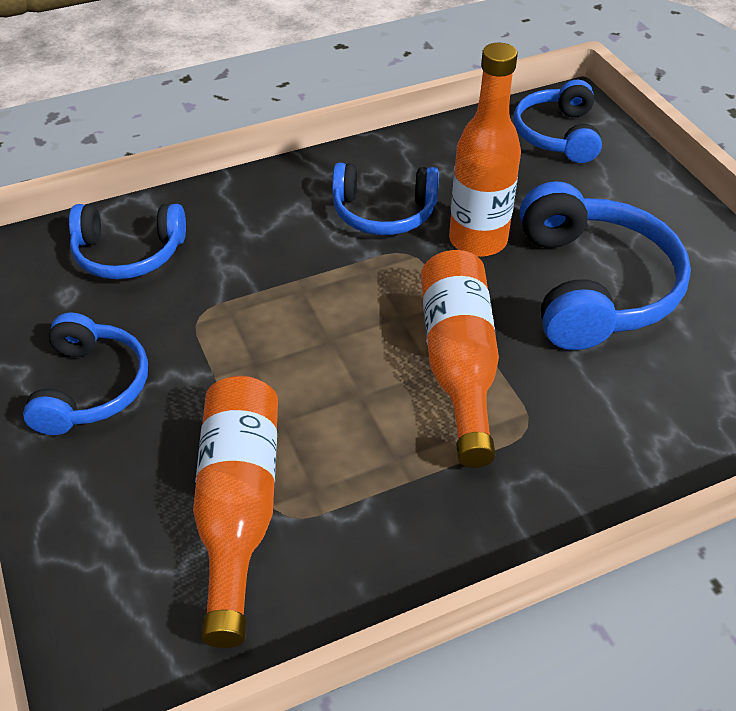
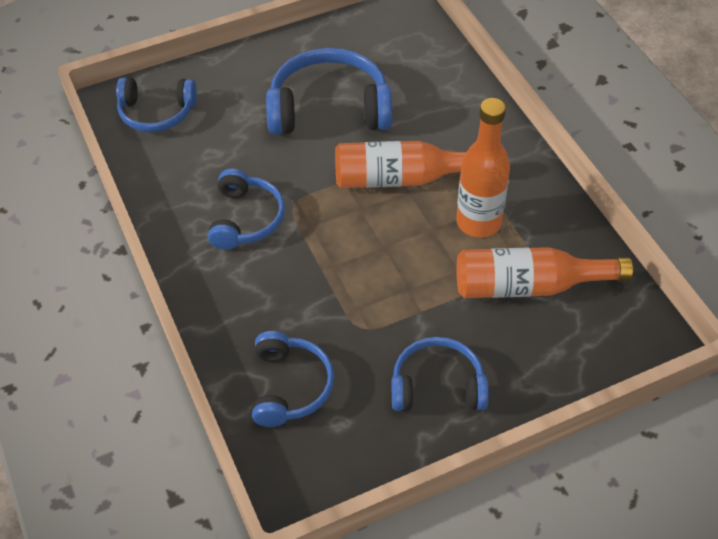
camera: 90 degrees left, 5 degrees up
orange bottle [449,43,521,257] -> orange bottle moved to [456,98,510,238]

